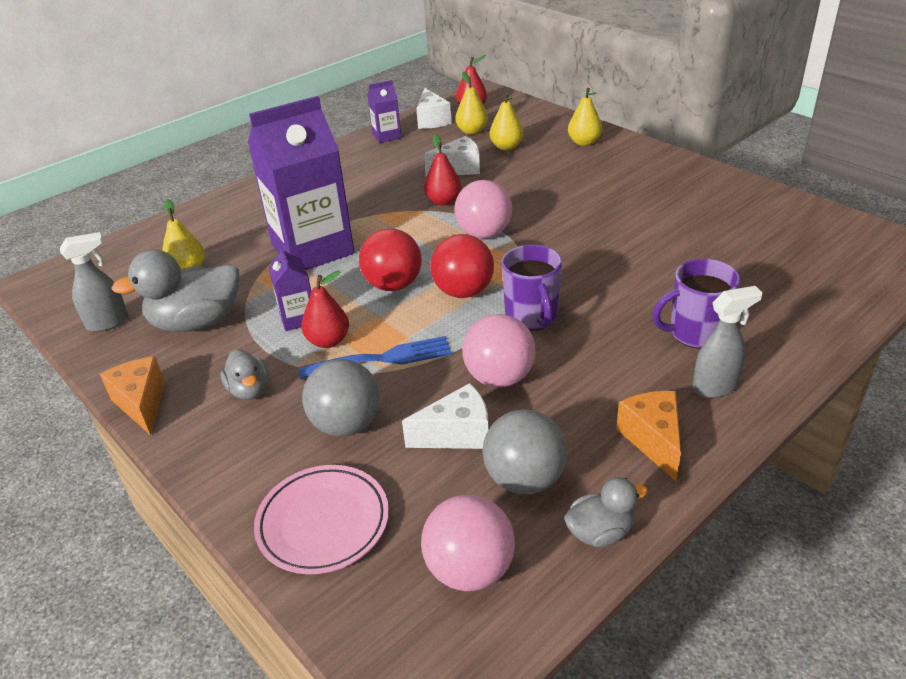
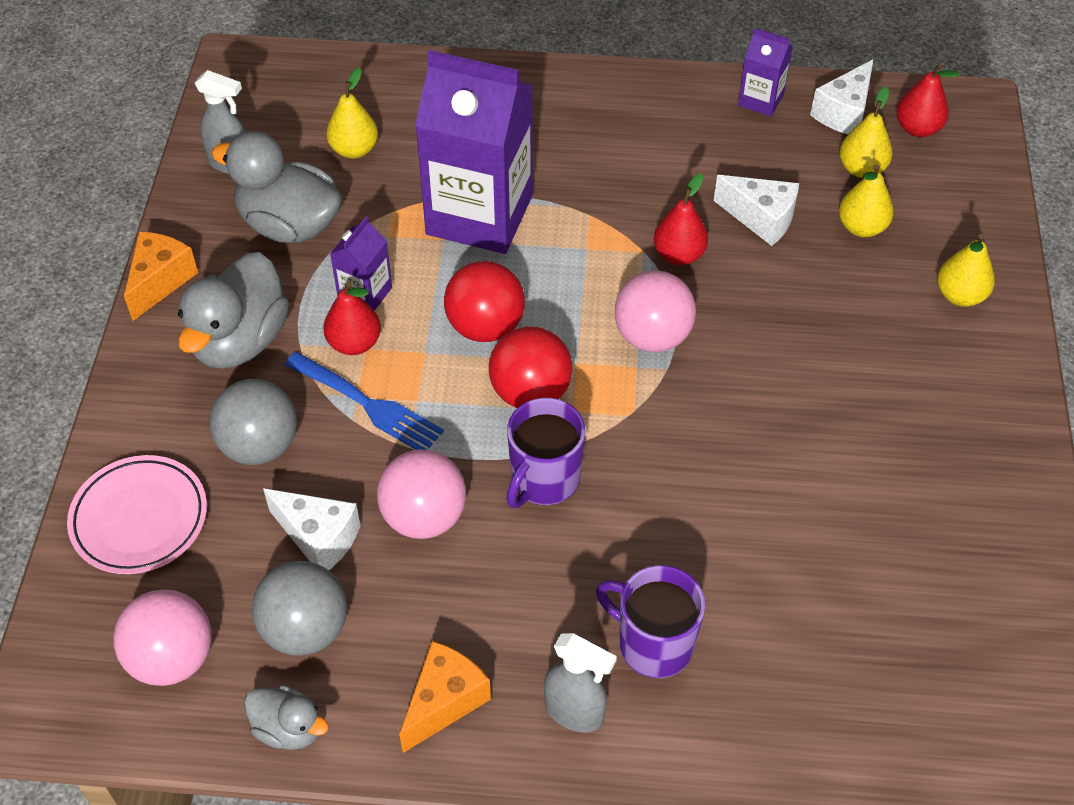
camera: 45 degrees right, 15 degrees up
grey duck [221,349,268,400] -> grey duck [178,252,289,369], size x1.85

